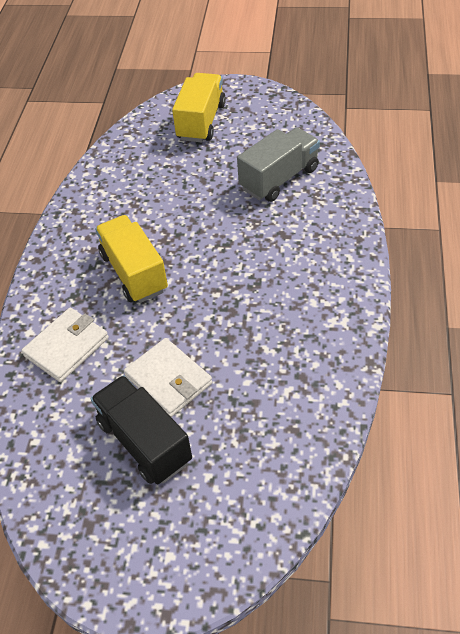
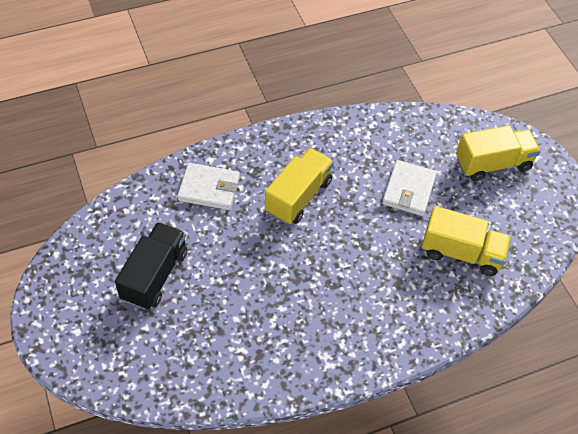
camera: 55 degrees right, 5 degrees up
white wallet [124,338,212,417] -> white wallet moved to [382,160,437,216]
grey truck [237,127,320,202] -> yellow truck [422,206,511,276]

